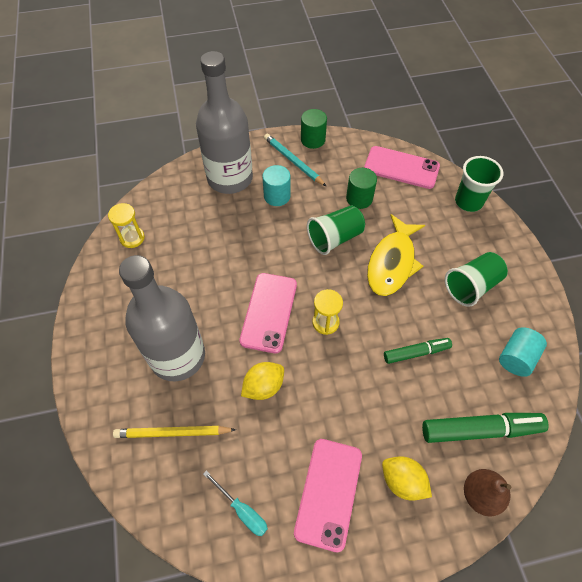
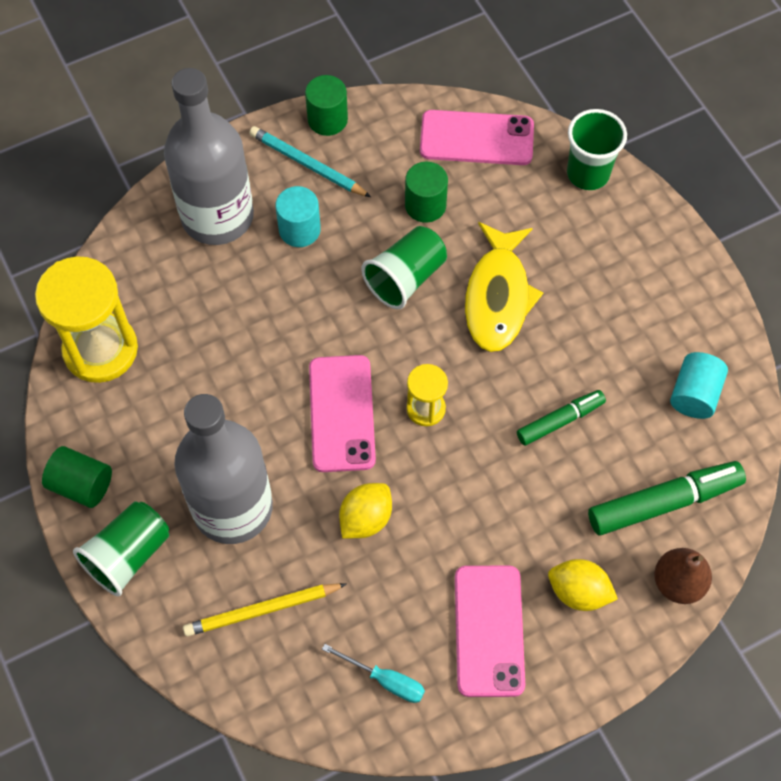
camera: 15 degrees left, 5 degrees up
yellow hourglass [108,203,145,248] -> yellow hourglass [35,257,138,383], size x1.95
green cup [445,252,508,307] -> green cup moved to [73,501,169,596]
none -> green cylinder [42,446,112,508]

